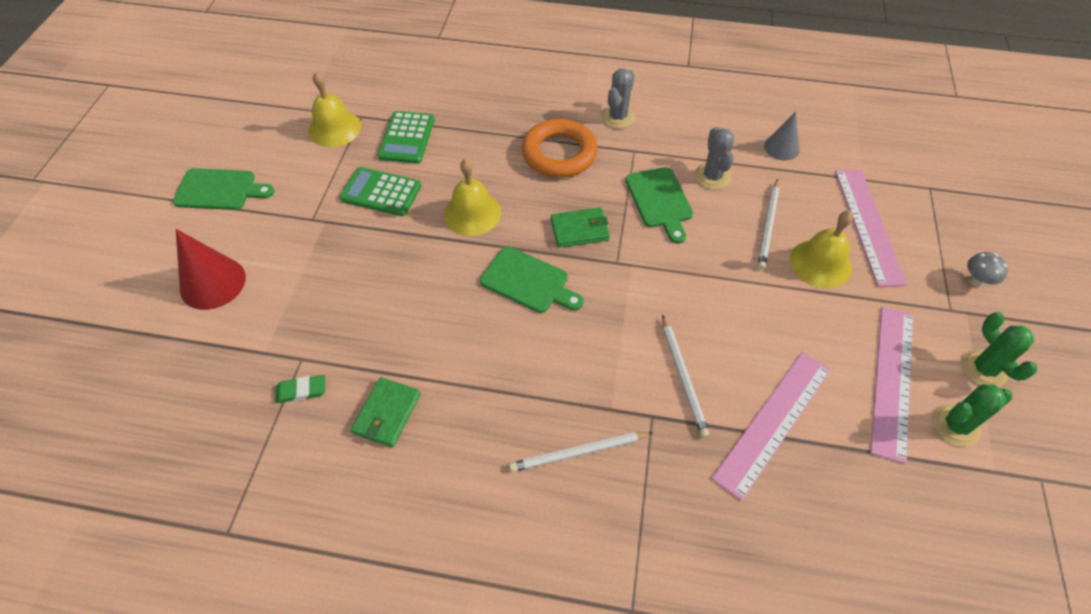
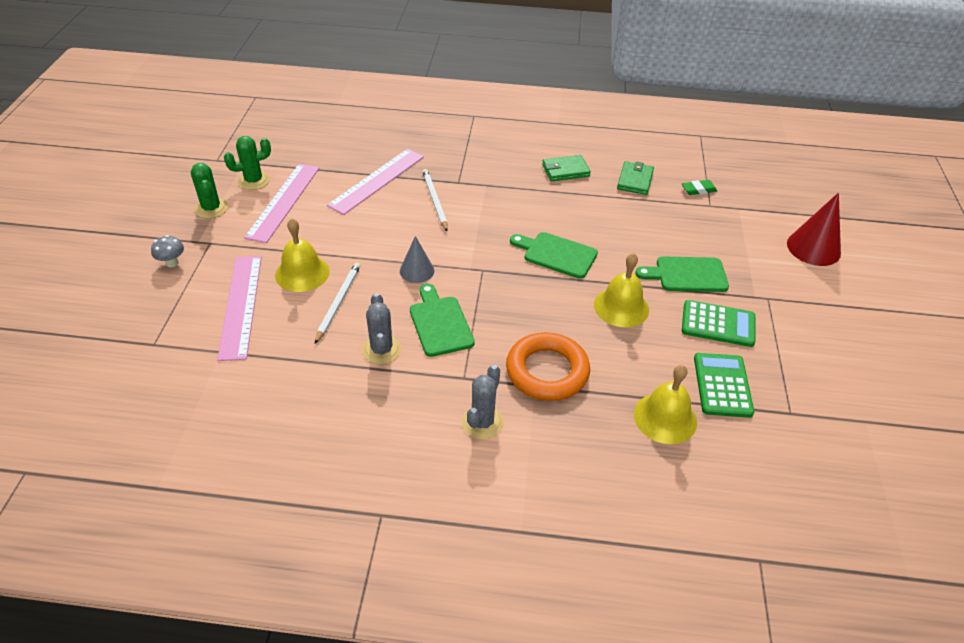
camera: 175 degrees right, 10 degrees down
green cutting board [173,168,274,210] -> green cutting board moved to [635,257,729,292]
yellow bell [308,72,361,147] -> yellow bell moved to [634,365,697,444]
white pencil [509,432,654,472] -> none
green wallet [551,207,610,248] -> green wallet moved to [542,155,591,181]
grey cone [764,112,800,160] -> grey cone moved to [400,236,434,283]

